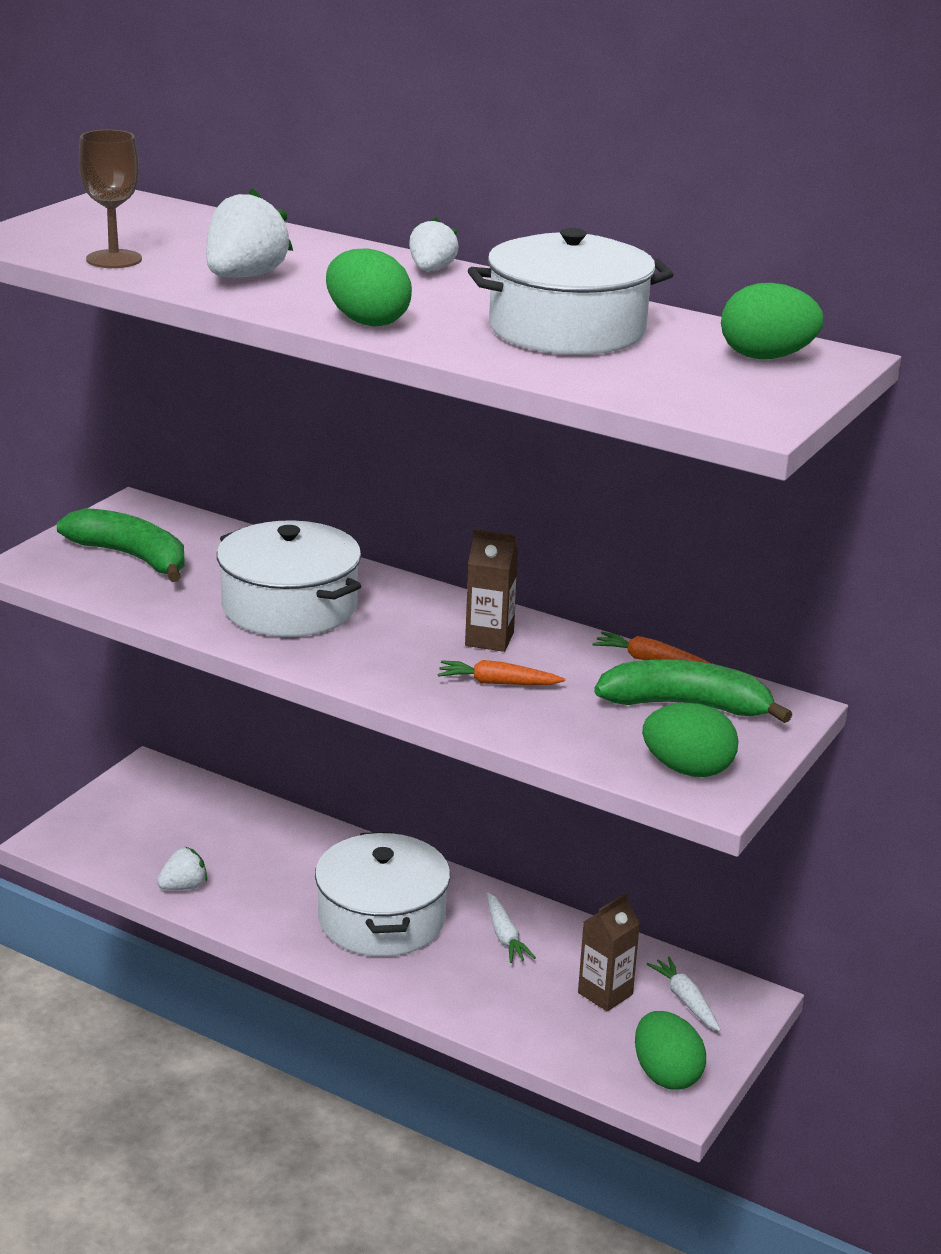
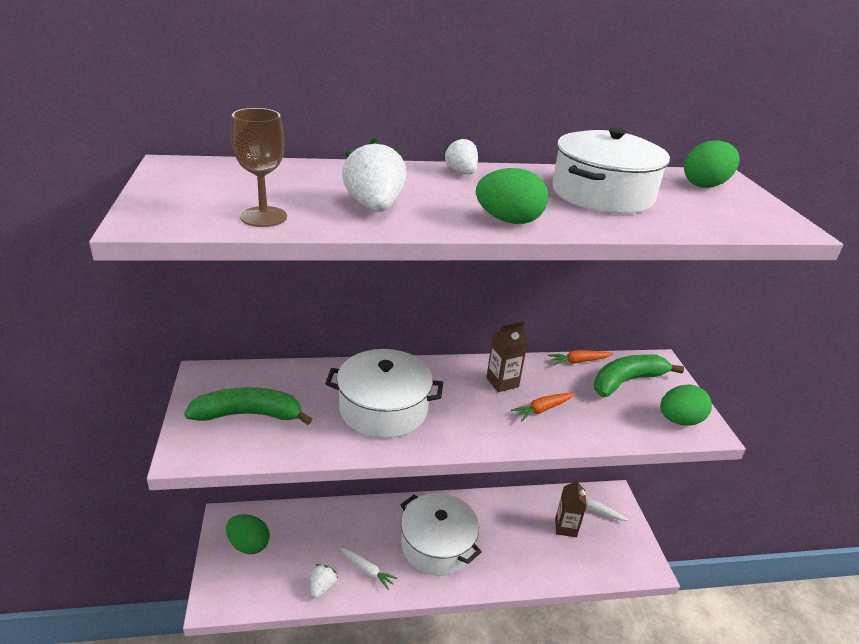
camera: 40 degrees left, 5 degrees up
white carrot [487,892,536,963] -> white carrot moved to [340,548,398,590]
green egg [635,1011,706,1090] -> green egg moved to [226,514,270,554]

